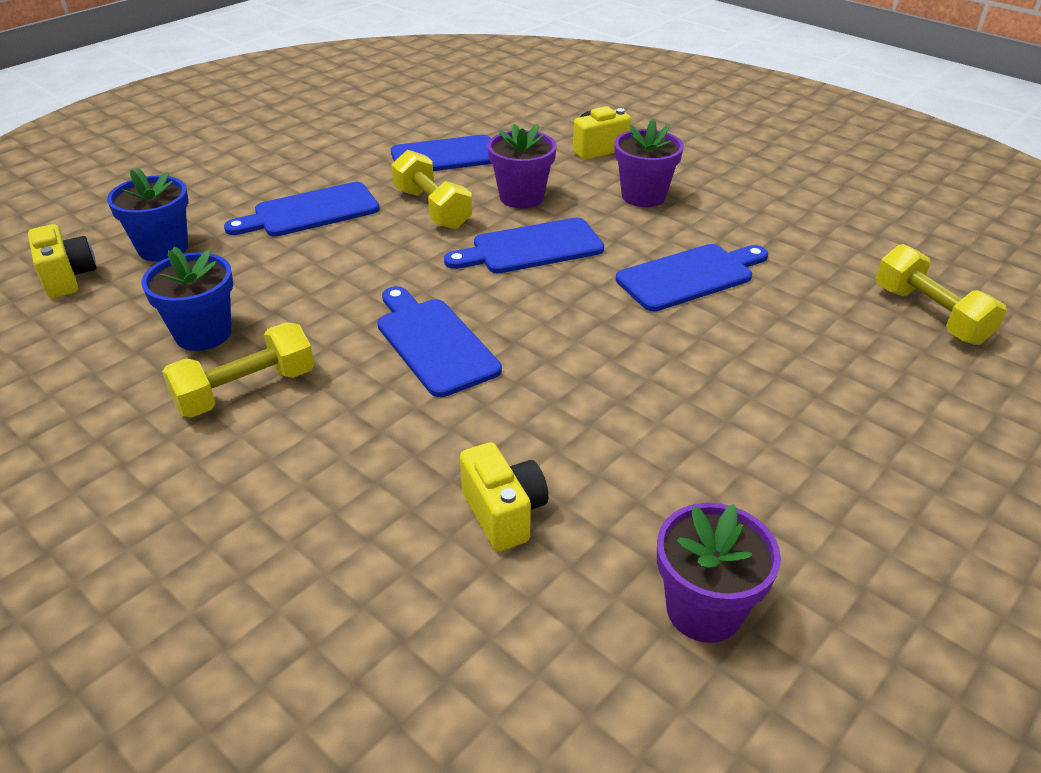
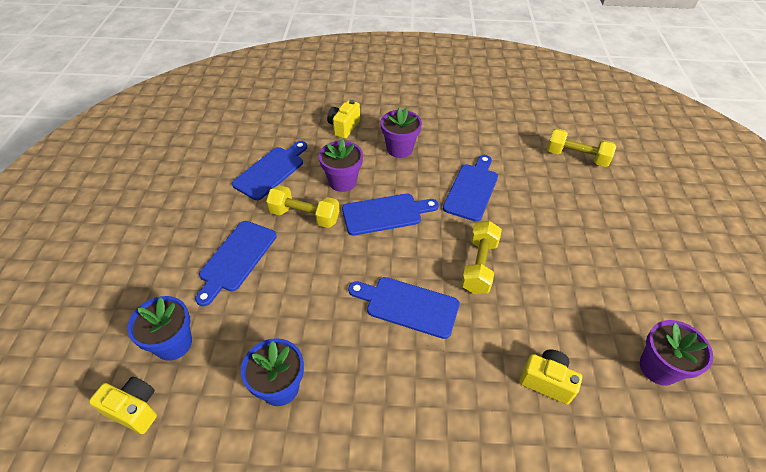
camera: 40 degrees left, 10 degrees up
yellow dumbbell [162,322,314,418] -> yellow dumbbell moved to [461,221,502,294]
blue cutting board [444,218,604,273] -> blue cutting board turned 135 degrees counterclockwise [342,194,439,236]

